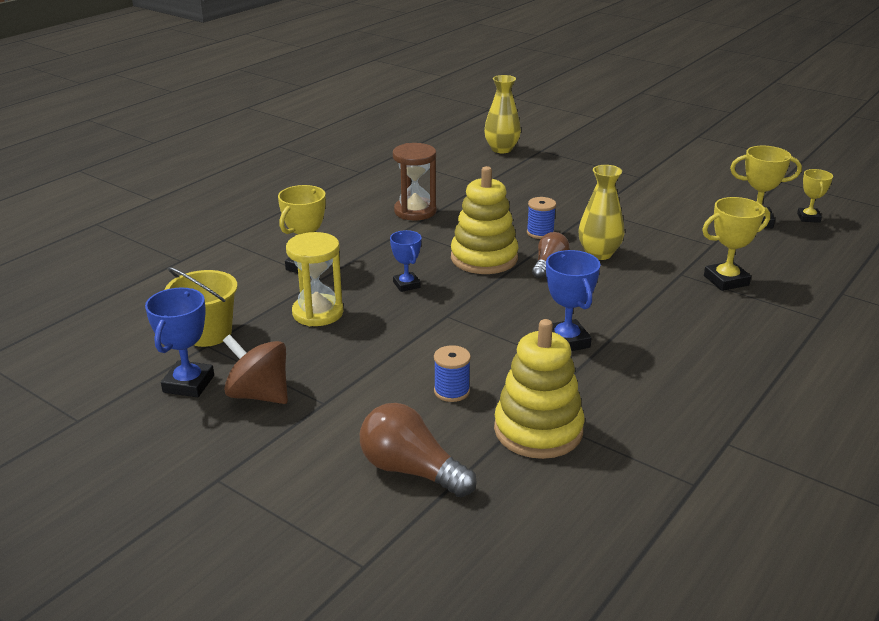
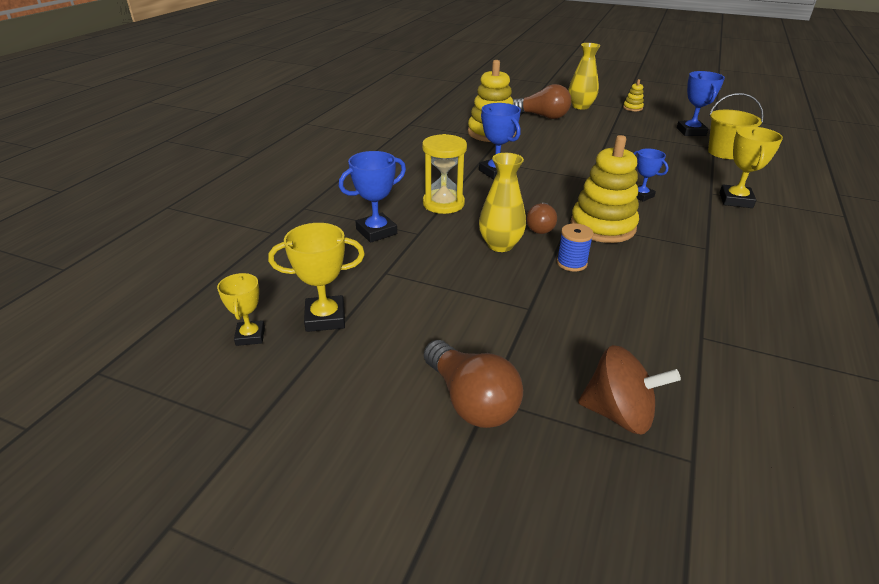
camera: 165 degrees right, 5 degrees up
brown spinning top [223,334,288,404] -> brown spinning top moved to [578,345,681,435]
yellow hourglass [286,232,344,326] -> yellow hourglass moved to [422,134,467,214]
brown hourglass [393,143,436,220] -> none
blue spool [434,345,471,402] -> none
yellow vase [484,75,521,153] -> yellow vase moved to [568,43,600,110]
yellow trophy [702,197,770,291] -> blue trophy [339,151,406,243]
none -> brown light bulb [424,340,523,428]
none -> yellow stacking toy [623,79,644,111]

